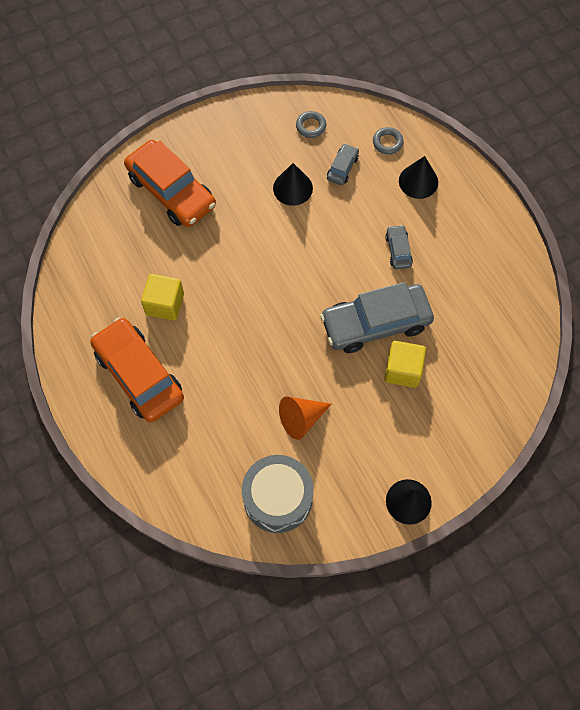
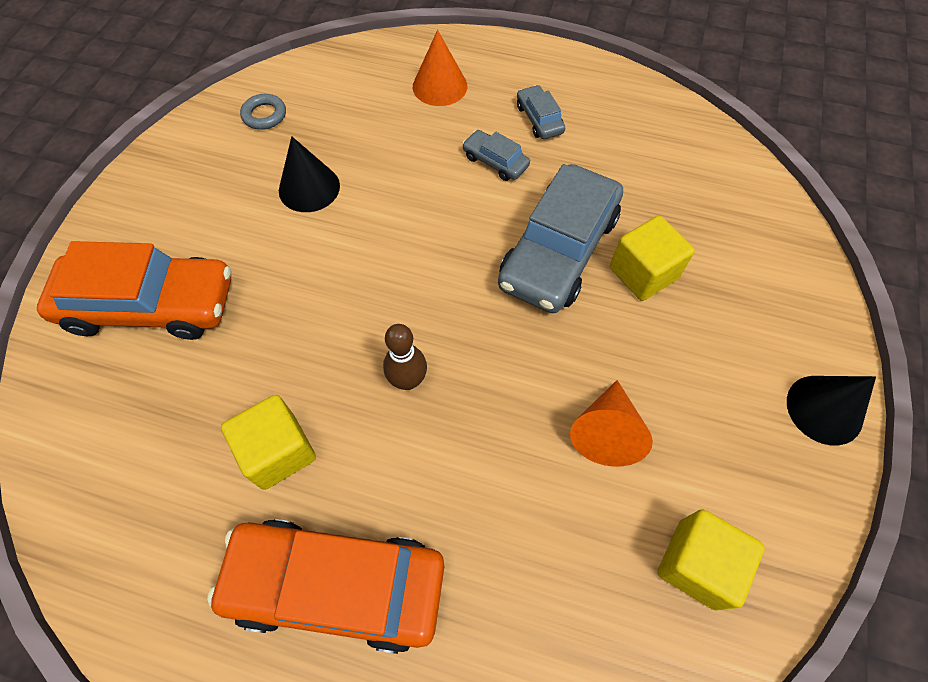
camera: 45 degrees left, 5 degrees down
grey drum [242,455,313,533] -> yellow cube [658,509,765,611]
grey car [327,144,359,185] -> grey car moved to [517,85,565,139]
grey ring [373,127,404,155] -> none
black cone [399,156,438,199] -> orange cone [413,30,467,106]
none -> brown bowling pin [383,324,427,390]

